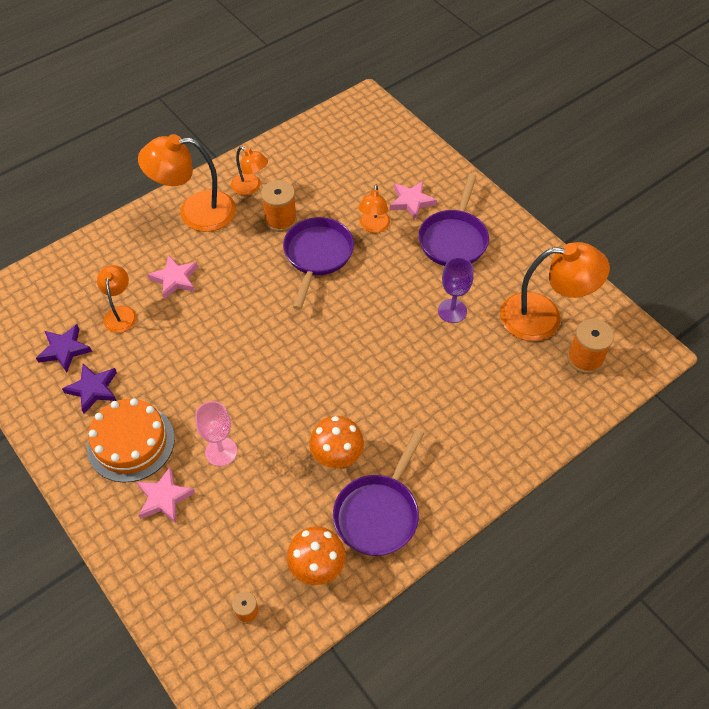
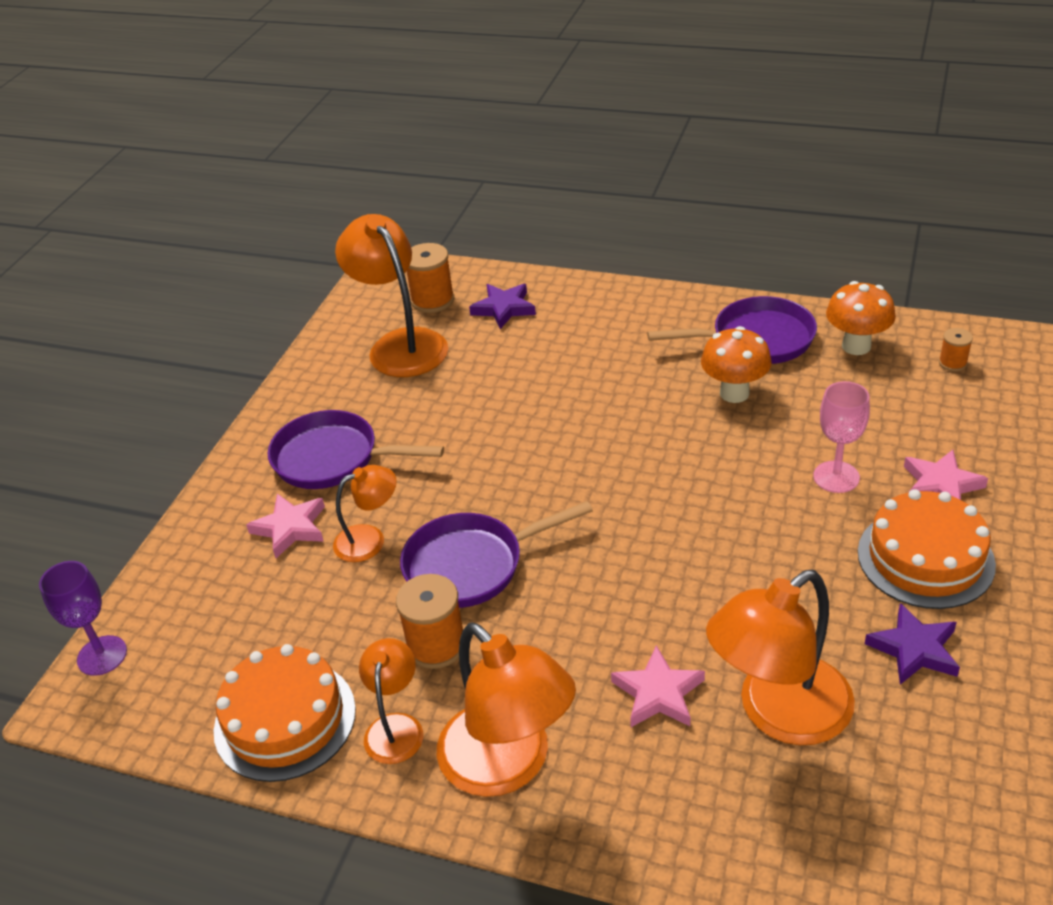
camera: 120 degrees left, 15 degrees down
purple star [36,324,92,373] -> purple star moved to [469,284,536,329]
orange lamp [97,265,137,333] -> orange lamp [706,570,855,745], size x1.83
purple pan [419,174,489,266] -> purple pan turned 150 degrees counterclockwise [268,410,444,489]
purple goblet [438,257,474,323] -> purple goblet moved to [39,561,127,676]
none -> orange cake [214,644,356,782]

